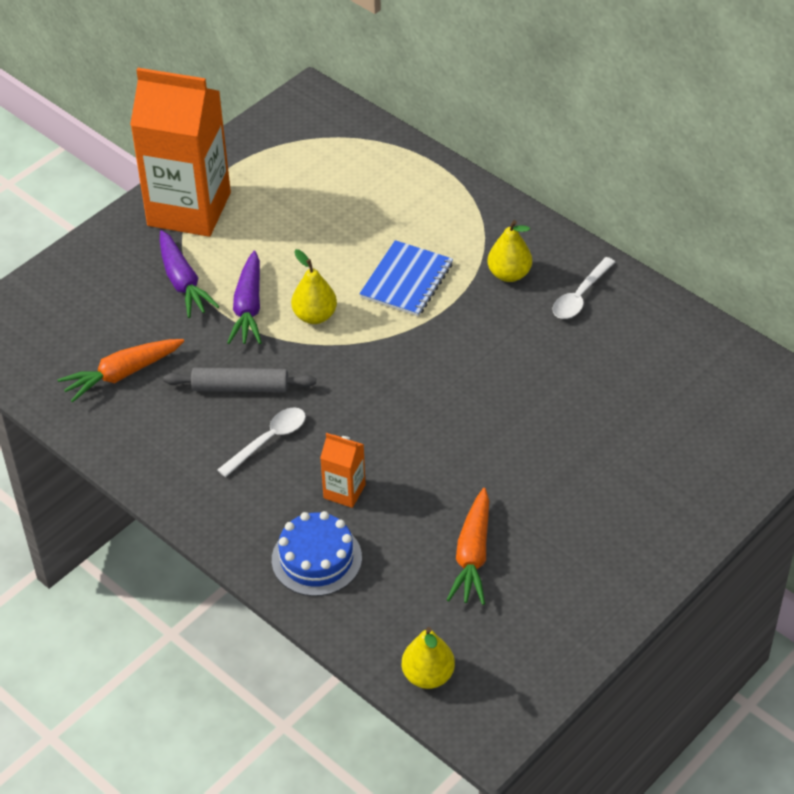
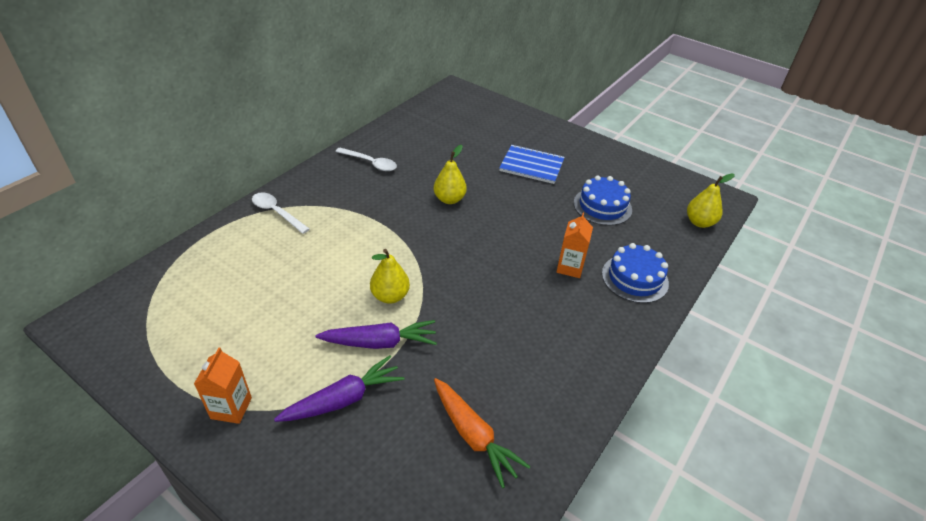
camera: 100 degrees left, 5 degrees down
orange carton [130,68,231,237] -> orange carton [194,348,252,424], size x0.42
grey rolling pin [163,368,316,392] -> none
white spoon [217,407,306,477] -> white spoon moved to [252,192,310,234]
blue notebook [359,240,453,317] -> blue notebook moved to [499,145,565,184]
orange carrot [447,488,489,605] -> blue cake [573,175,632,226]
yellow pear [488,220,532,282] -> yellow pear moved to [434,145,467,204]

